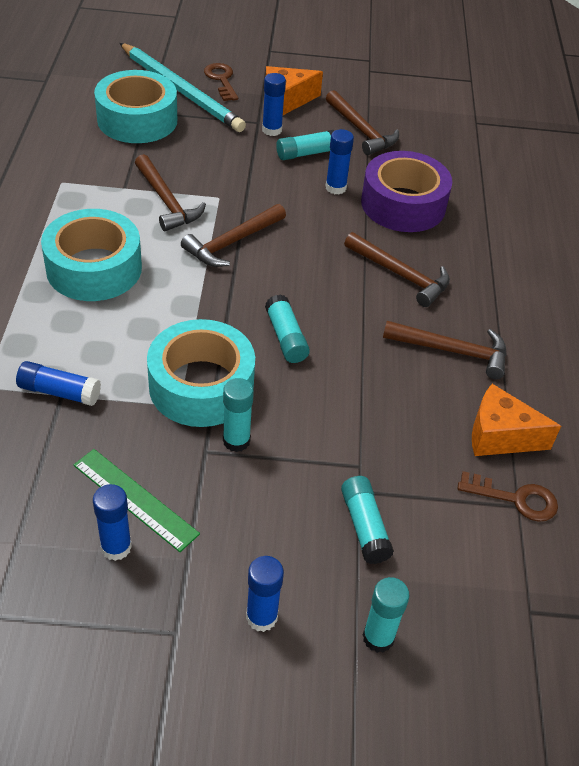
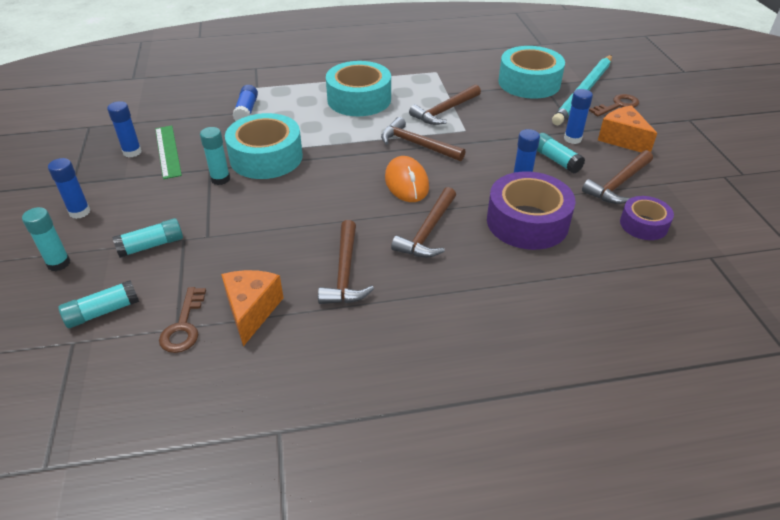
camera: 80 degrees right, 5 degrees down
green ruler [73,449,200,552] -> green ruler turned 45 degrees counterclockwise [155,126,182,179]
turquoise glue stick [265,294,310,363] -> turquoise glue stick moved to [58,280,139,328]
none -> orange mouse [385,156,429,202]
none -> purple tape [620,196,674,240]

